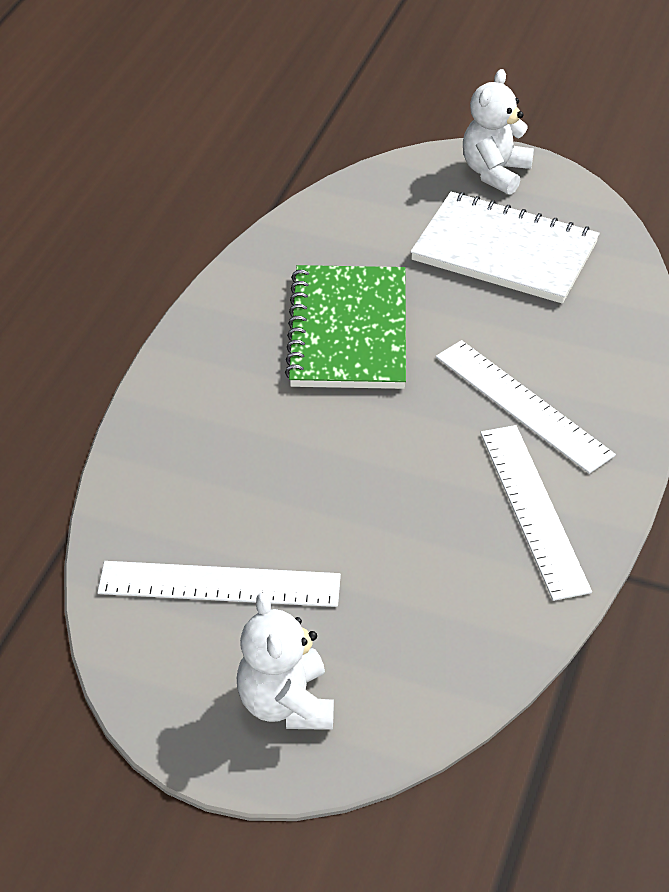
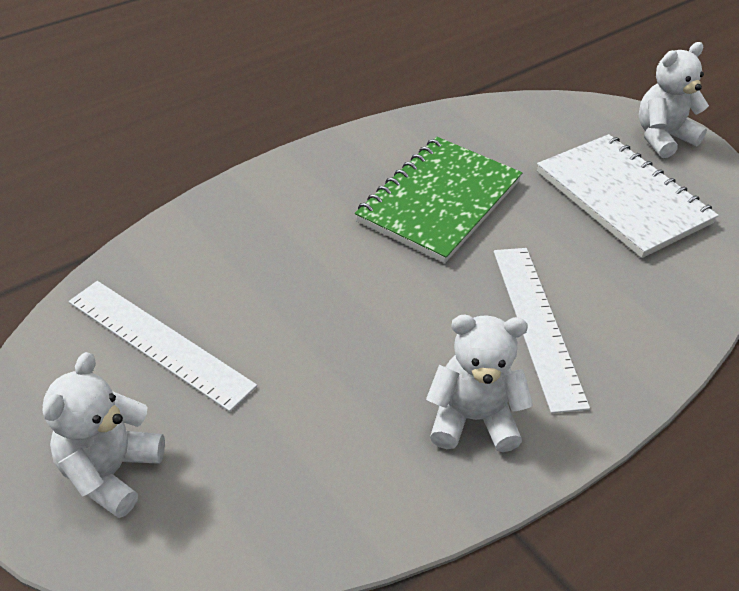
camera: 30 degrees right, 0 degrees up
white ruler [480,425,592,601] -> white teddy bear [426,315,533,452]

